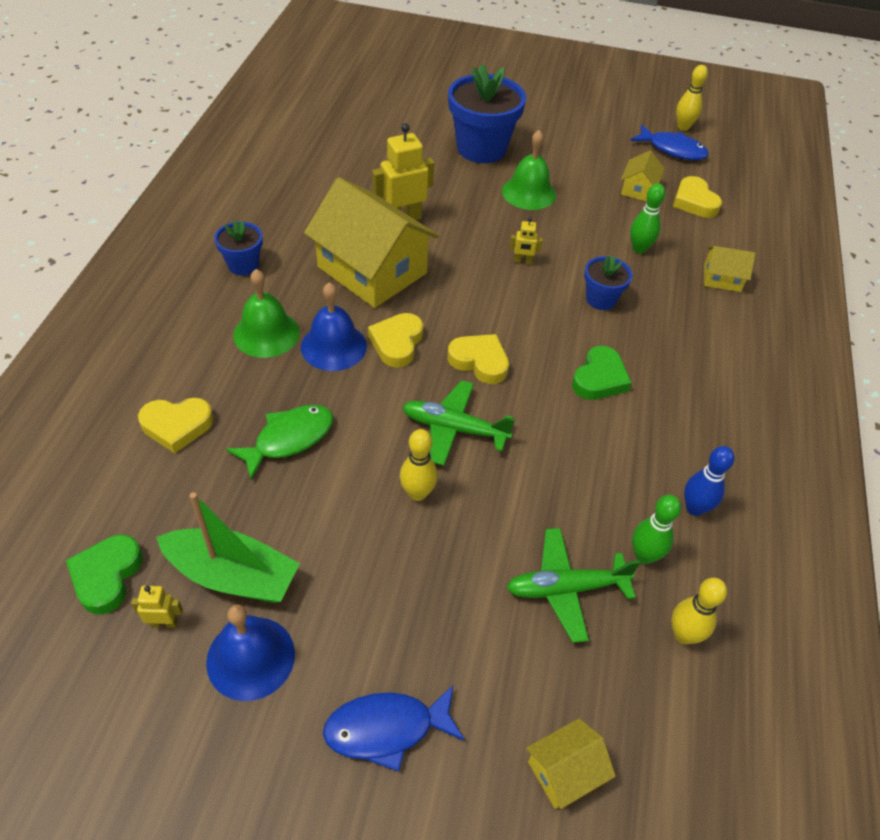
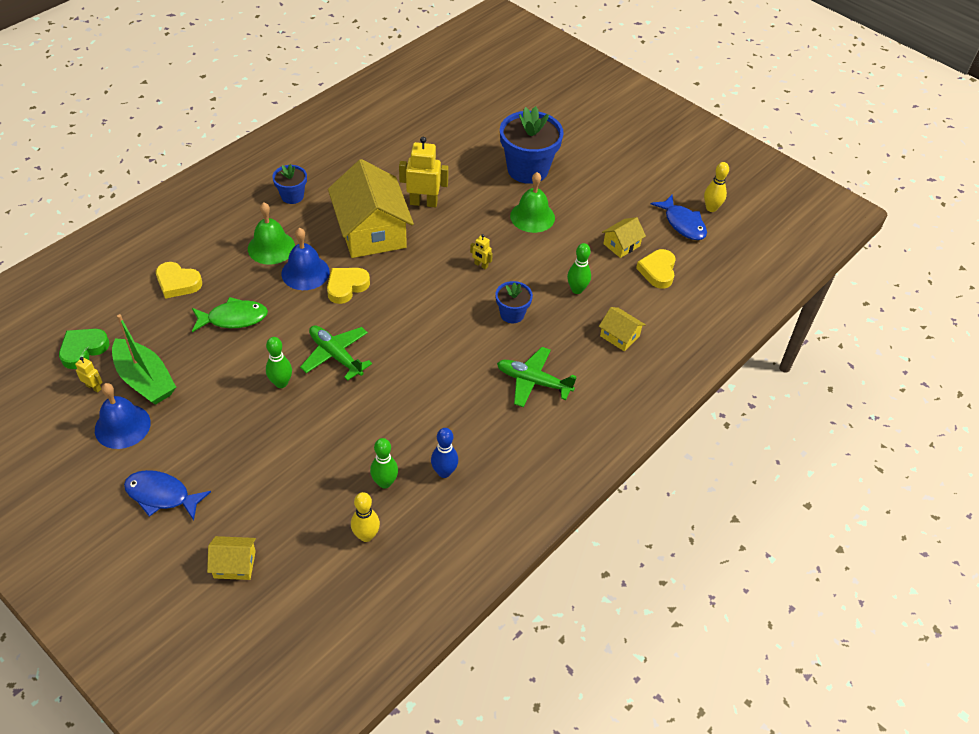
camera: 30 degrees right, 0 degrees up
yellow bowling pin [400,429,438,501] -> green bowling pin [266,337,292,388]
yellow heart [448,334,509,384] -> none
green plane [506,528,640,643] -> green plane moved to [497,347,576,407]
green heart [572,346,632,400] -> none

